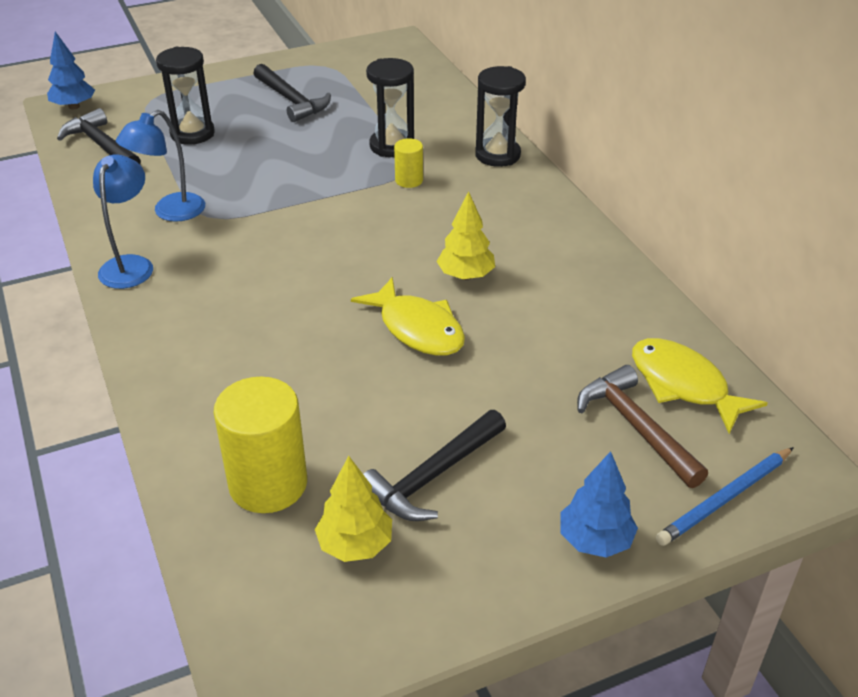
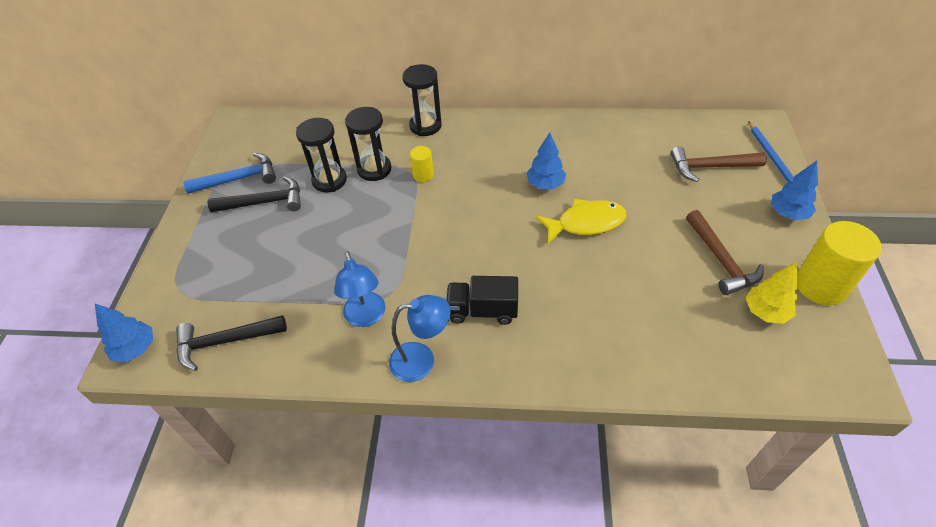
camera: 60 degrees left, 10 degrees up
blue lamp [93,154,153,289] -> blue lamp turned 135 degrees clockwise [389,295,451,382]
black hourglass [156,47,215,145] -> black hourglass moved to [296,118,347,192]
yellow cylinder [214,377,307,513] -> yellow cylinder moved to [797,221,882,305]
black hammer [363,410,506,521] -> brown hammer [686,210,764,295]
yellow tree [437,191,495,280] -> blue tree [526,132,566,189]
yellow fish [632,338,768,434] -> none
none -> blue hammer [183,153,276,194]
none -> black truck [446,276,518,325]

